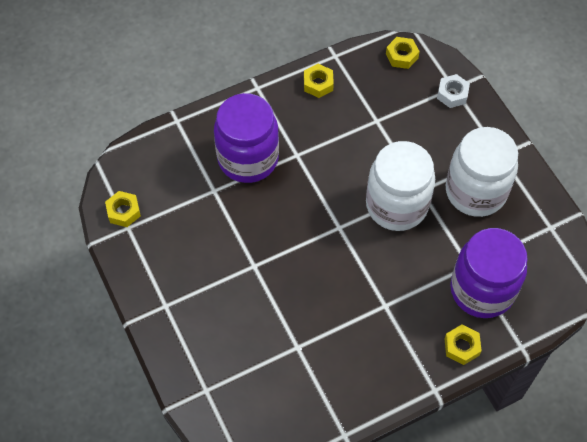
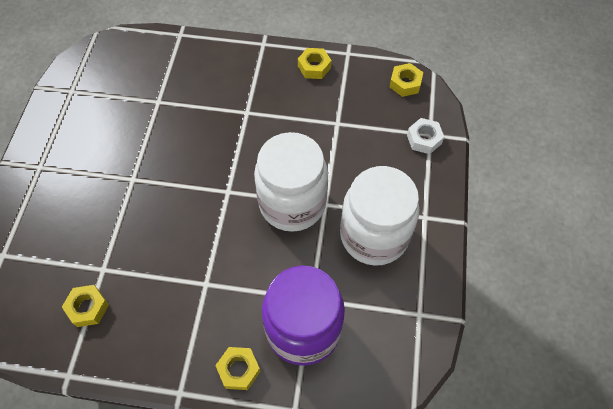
camera: 35 degrees right, 0 degrees up
yellow nut [105,191,141,227] -> yellow nut moved to [62,285,109,327]
purple jar [214,93,279,183] -> none

